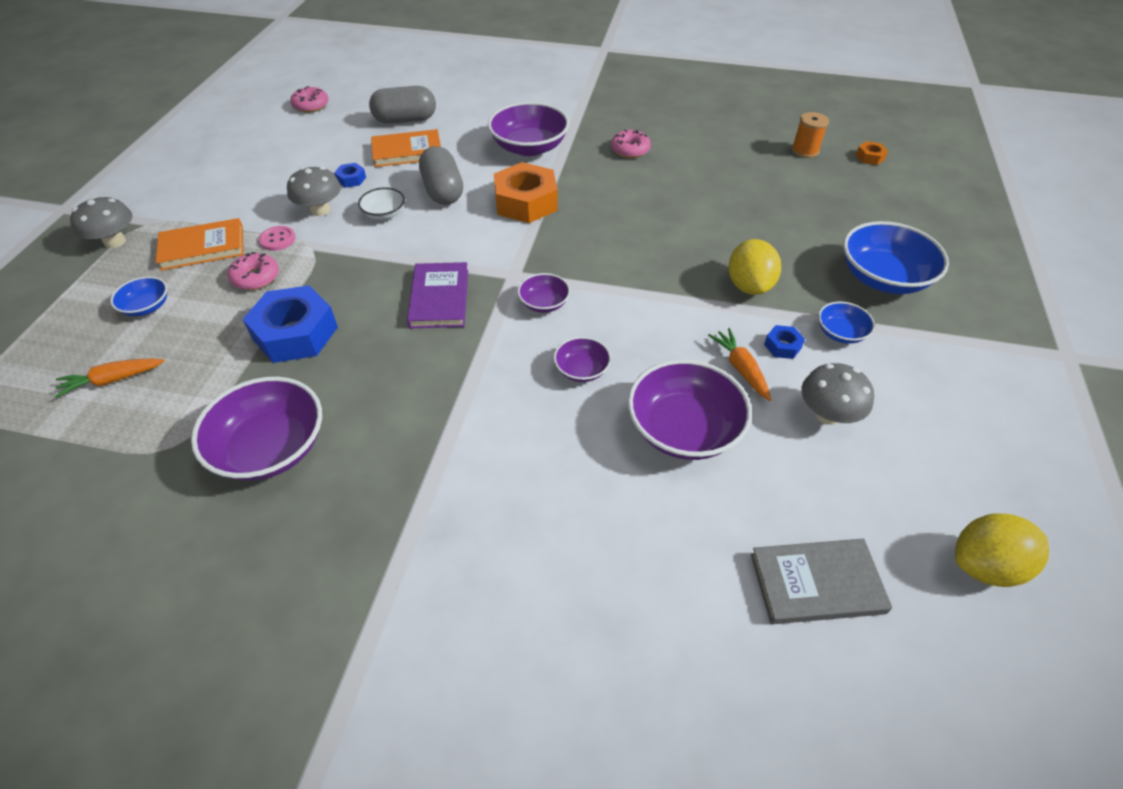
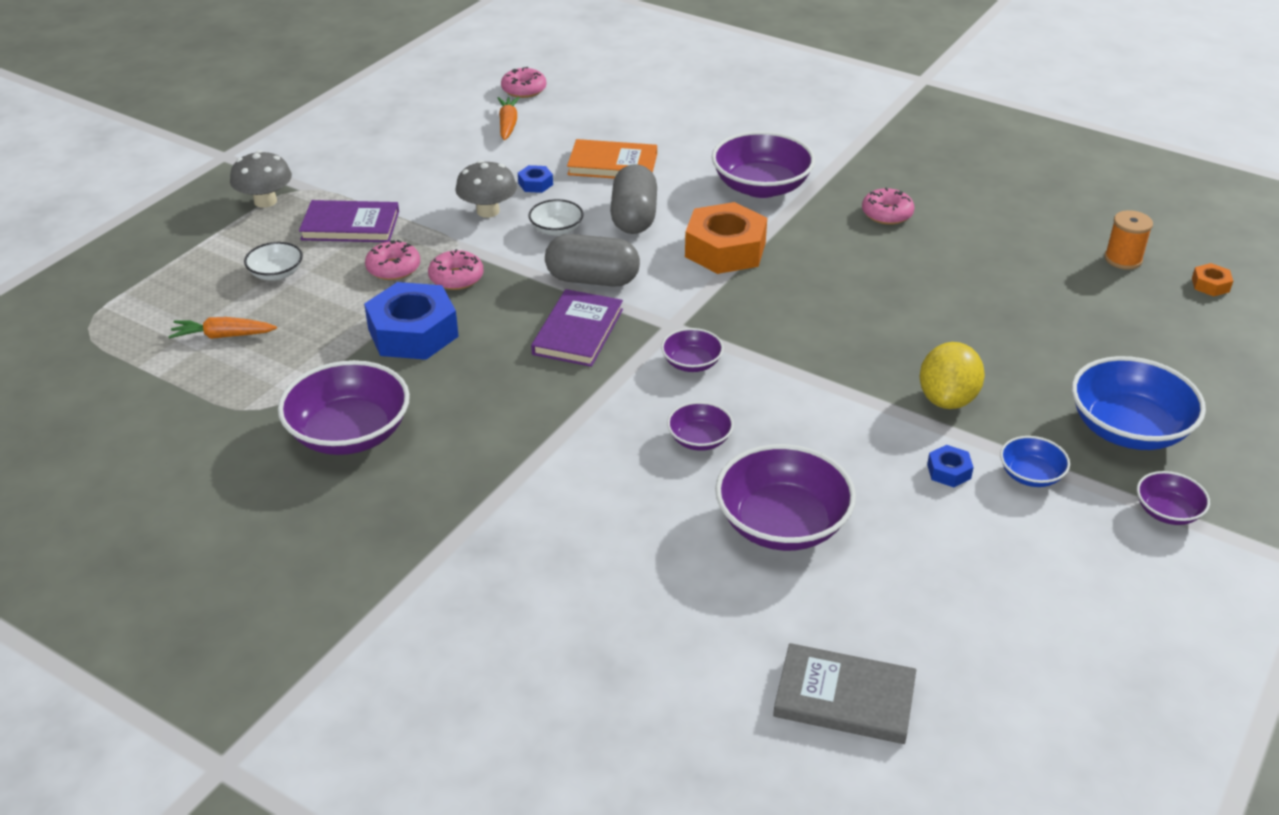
camera: 20 degrees right, 10 degrees down
blue bowl [110,276,167,316] -> white bowl [244,242,303,281]
orange book [156,218,244,271] -> purple book [299,200,399,242]
pink button [259,226,296,251] -> none
grey capsule [369,86,436,124] -> grey capsule moved to [545,234,640,287]
orange carrot [708,328,771,401] -> orange carrot moved to [498,97,520,140]
grey mushroom [802,363,874,425] -> none
yellow lemon [955,514,1049,587] -> none
none -> pink donut [428,249,484,290]
none -> purple bowl [1137,471,1210,525]

